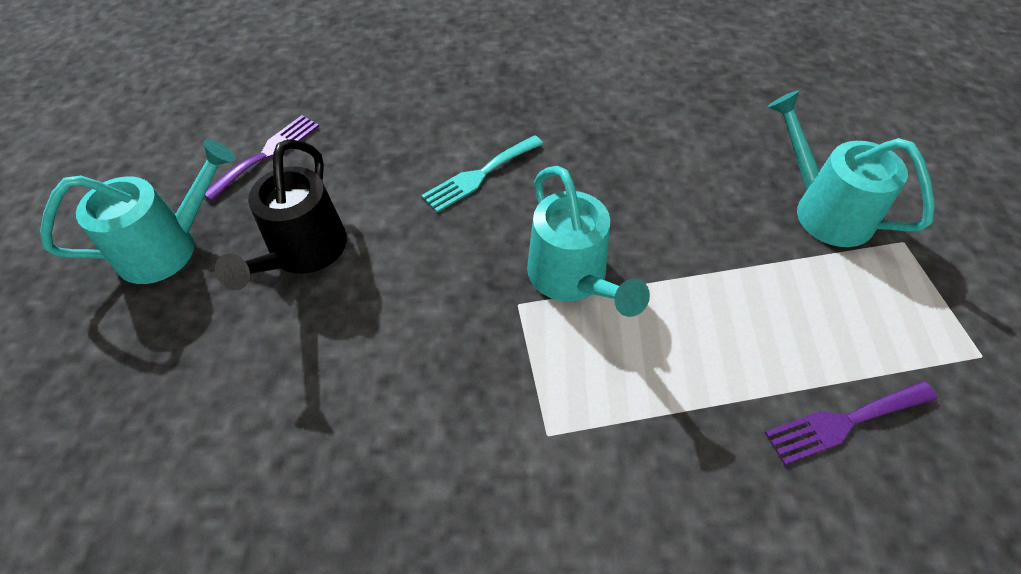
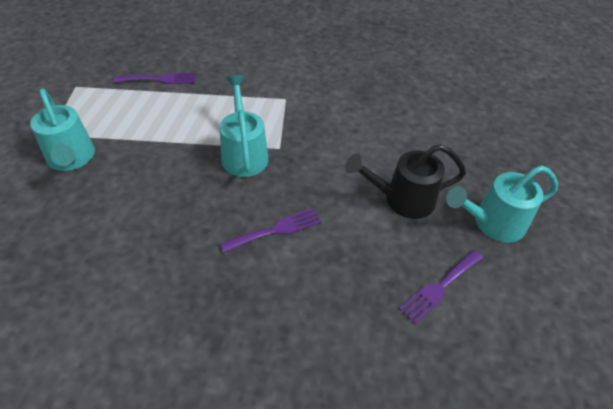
camera: 170 degrees left, 5 degrees down
black watering can [215,139,347,290] -> black watering can turned 120 degrees counterclockwise [345,144,466,219]
turquoise fork [421,135,543,213] -> purple fork [220,208,321,253]

